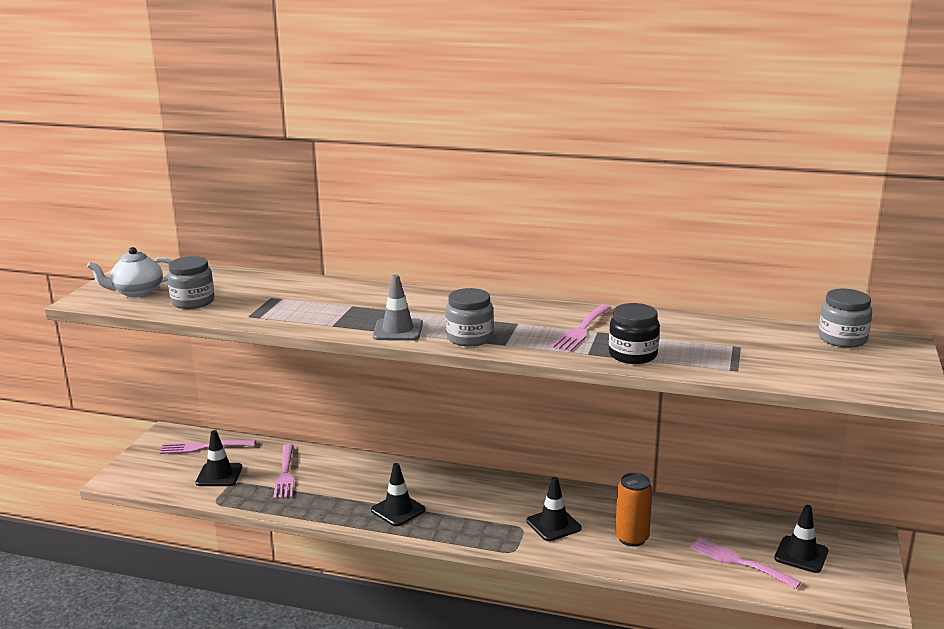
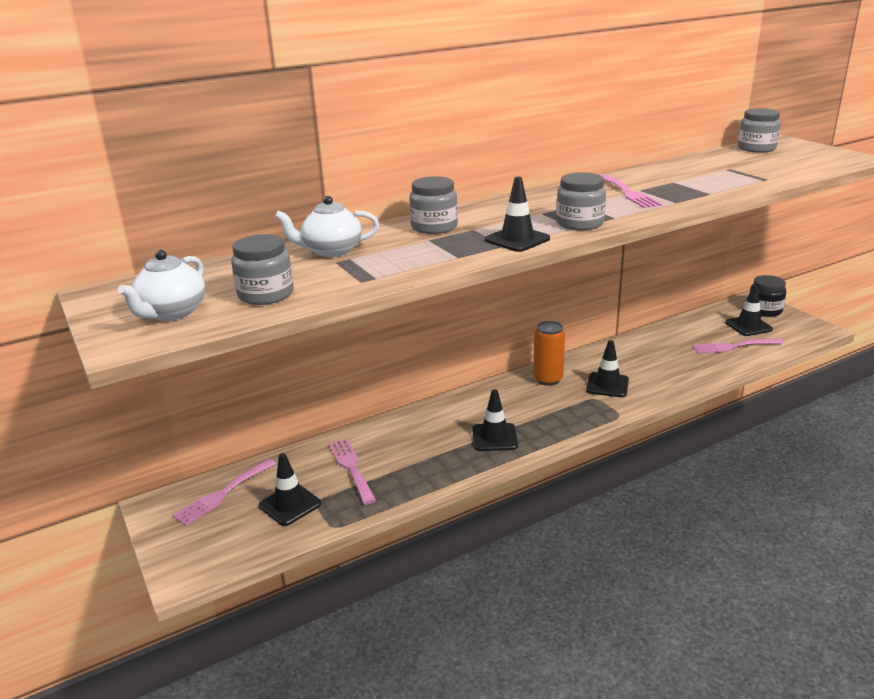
camera: 45 degrees left, 5 degrees up
pink fork [273,444,294,499] -> pink fork turned 150 degrees counterclockwise [329,438,376,505]
grey traffic cone [373,274,423,341] -> black traffic cone [485,177,550,252]
black jar [609,303,660,364] -> black jar moved to [750,275,786,317]
orange can [615,473,653,547] -> orange can moved to [533,321,565,386]
none -> white teapot [275,196,379,257]
none -> grey jar [409,176,458,234]

